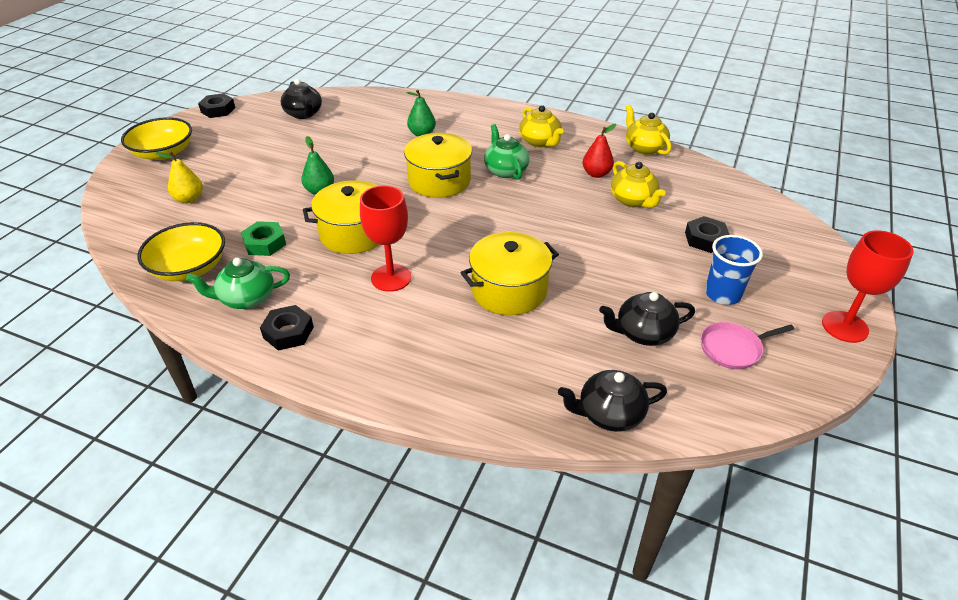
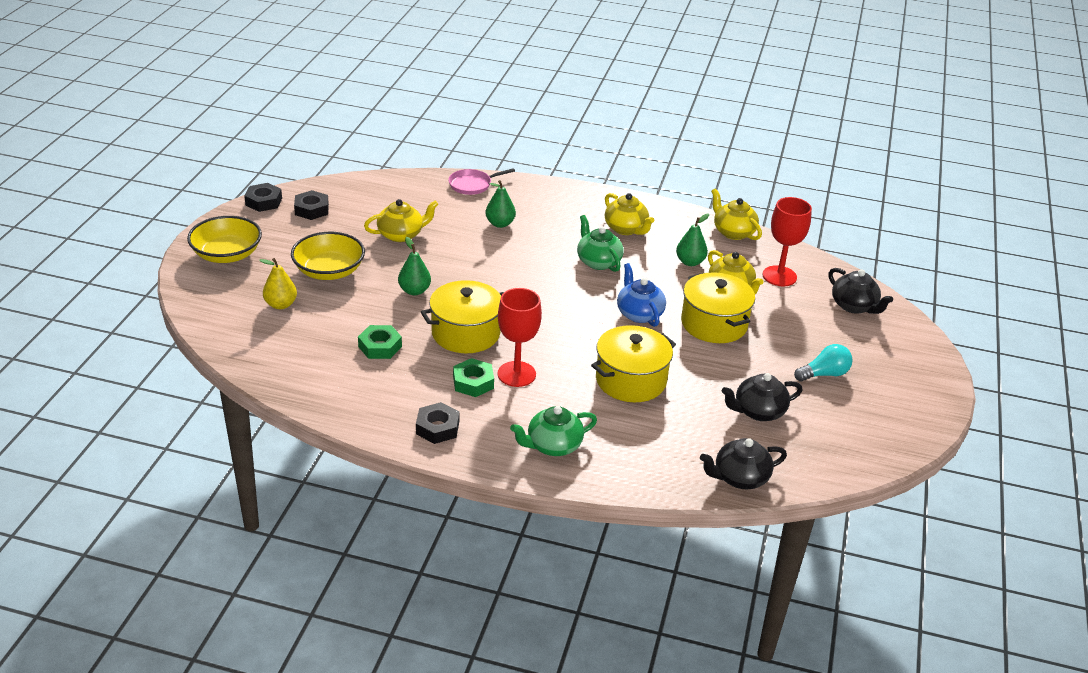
camera: 10 degrees left, 5 degrees down
yellow bowl [137,222,225,281] -> yellow bowl moved to [291,232,365,280]
green teapot [186,258,290,309] -> green teapot moved to [510,406,597,456]
black teapot [281,79,322,119] -> black teapot moved to [828,268,893,314]
yellow pot [404,133,472,198] -> yellow pot moved to [681,272,755,343]
red pear [583,124,616,178] -> green pear [676,214,709,266]
black nut [685,216,730,253] -> black nut moved to [294,190,329,220]
pink pan [700,322,794,369] -> pink pan moved to [448,168,515,195]
blue cup [705,235,763,305] -> turquoise light bulb [794,344,853,382]
red goblet [822,231,913,343] -> red goblet moved to [763,197,812,286]
none -> yellow teapot [364,199,439,242]
none -> green nut [453,358,494,397]
none -> blue teapot [617,263,666,327]

